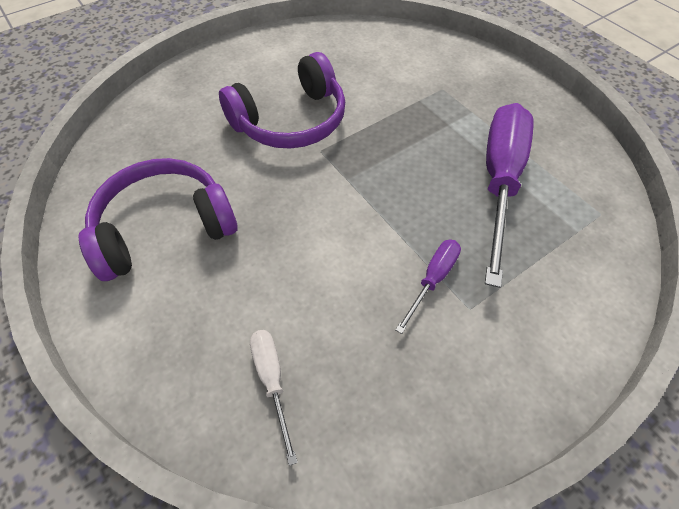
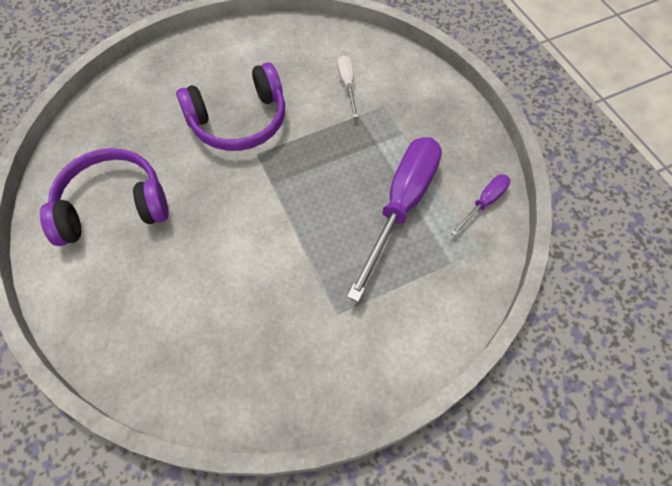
camera: 10 degrees right, 5 degrees up
white screwdriver [250,330,298,466] -> white screwdriver moved to [337,55,358,118]
purple screwdriver [396,240,461,334] -> purple screwdriver moved to [450,175,510,236]

